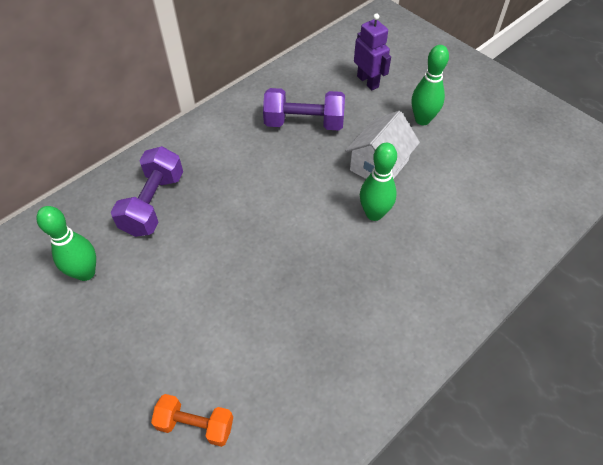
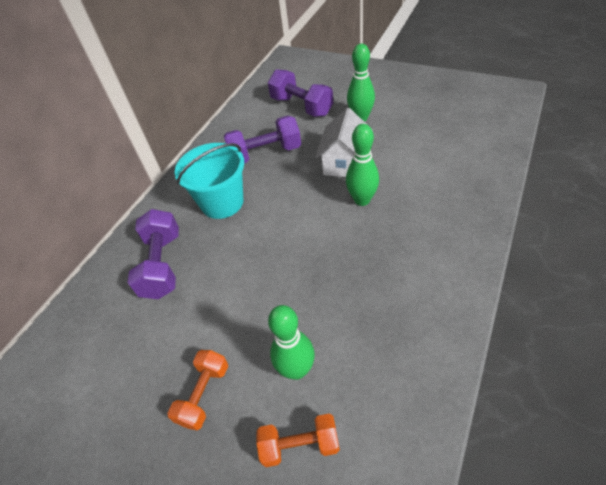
camera: 15 degrees left, 5 degrees down
green bowling pin [36,206,96,281] -> green bowling pin moved to [268,305,315,380]
purple robot [354,13,391,90] -> purple dumbbell [268,69,333,117]
none -> orange dumbbell [167,350,228,430]
none -> turquoise bucket [175,143,244,219]

